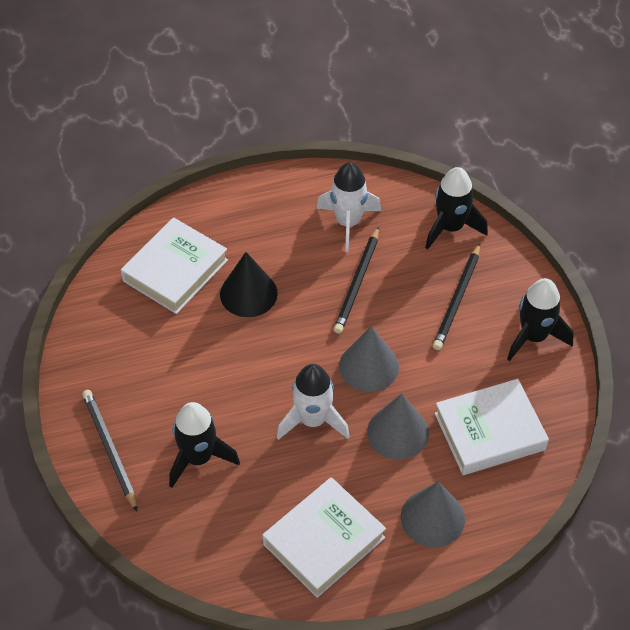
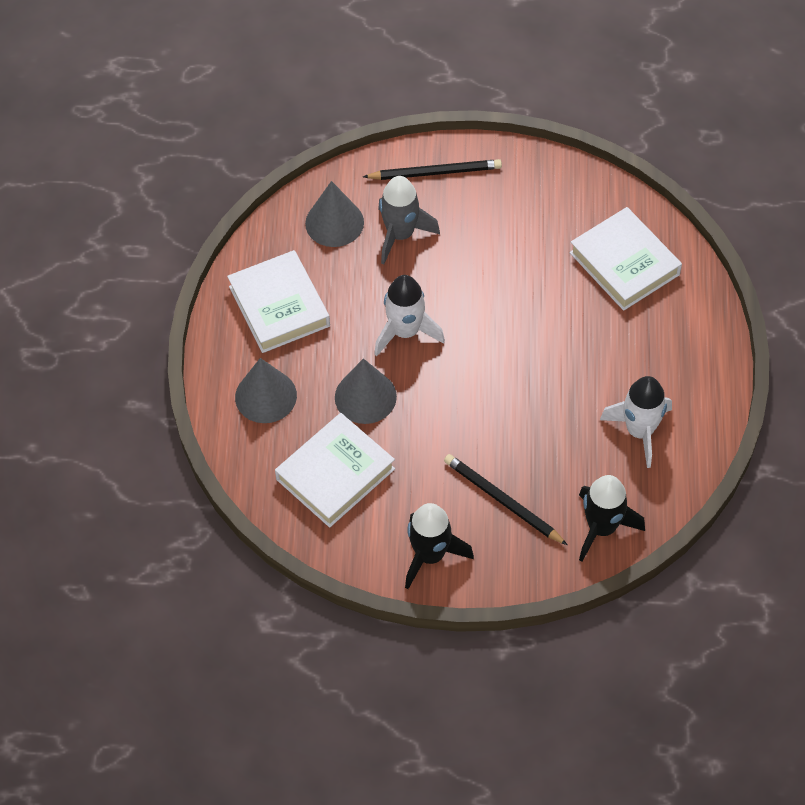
camera: 110 degrees right, 5 degrees up
black rocket [169,402,240,488] -> grey rocket [378,176,440,264]
black cone [220,252,278,317] -> none
black pencil [334,226,379,334] -> none
grey cone [339,326,399,392] -> grey cone moved to [305,181,364,247]
white book [434,379,549,475] -> white book turned 45 degrees clockwise [275,413,395,528]

